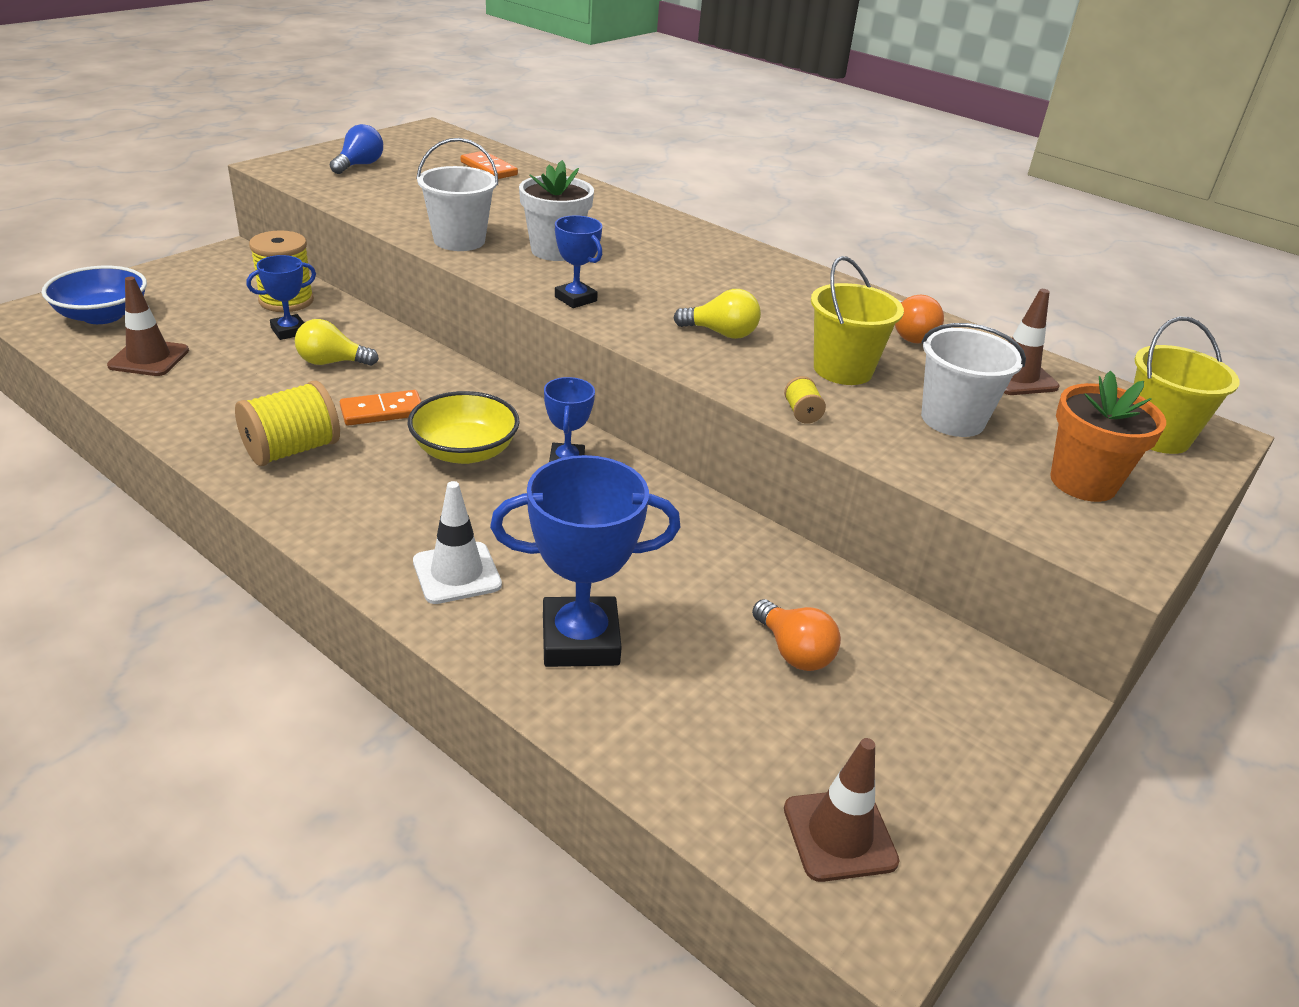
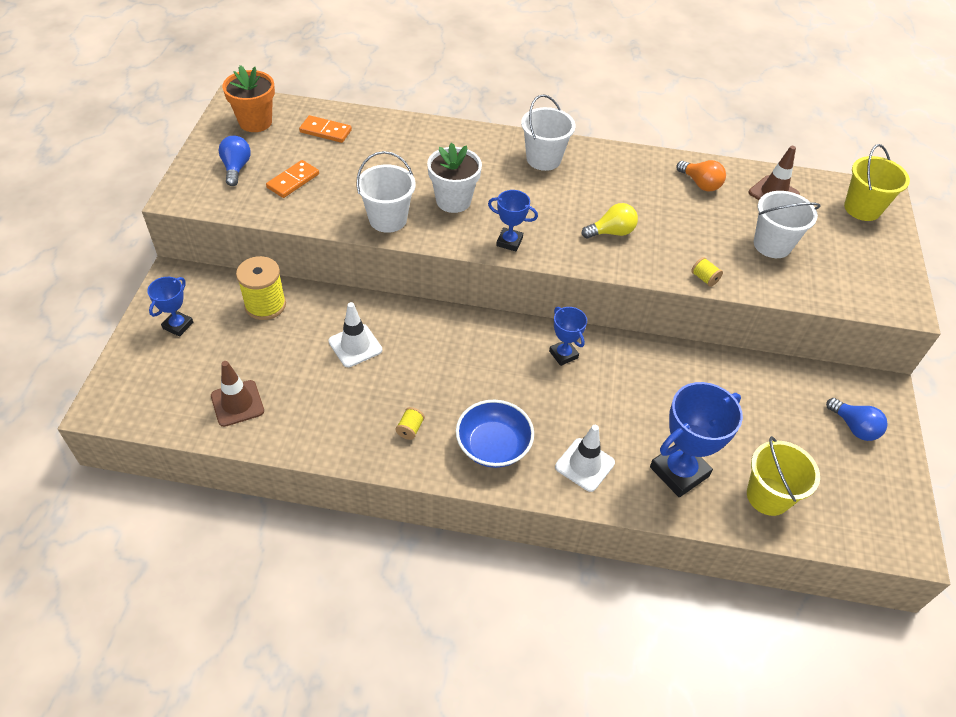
camera: 30 degrees left, 15 degrees up
blue bowl [42,266,147,324] -> blue bowl moved to [456,400,534,468]
yellow spool [235,380,340,466] -> yellow spool [396,407,425,440], size x0.46
blue trophy [246,255,316,340] -> blue trophy moved to [147,277,193,337]
yellow light bulb [295,319,379,366] -> white traffic cone [328,302,382,367]
orange domino [340,390,421,426] -> orange domino moved to [266,160,319,198]
yellow bowl [408,391,520,464] -> none
orange light bulb [752,599,841,671] -> none
brown traffic cone [784,738,899,882] -> none
yellow bucket [811,256,904,385] -> yellow bucket moved to [747,436,820,516]
orange flower pot [1050,371,1166,502] -> orange flower pot moved to [222,65,275,132]
none -> white bucket [521,94,575,171]
none -> blue light bulb [826,398,888,441]

